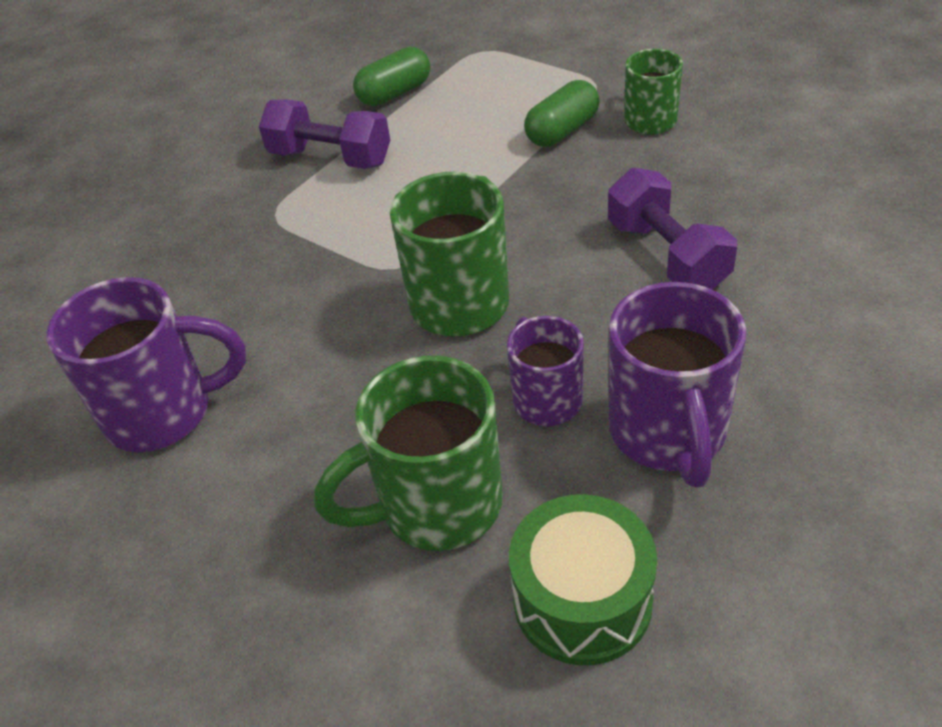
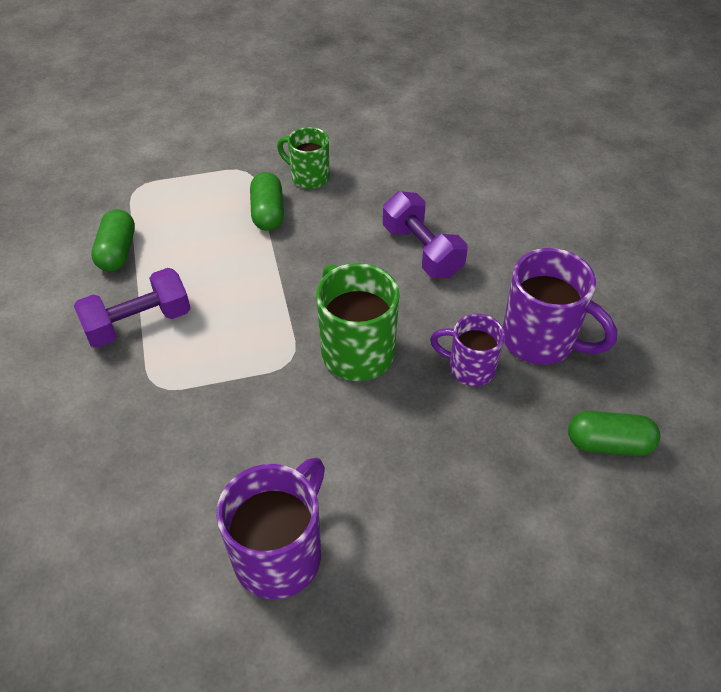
camera: 55 degrees left, 5 degrees up
green mug [314,356,503,551] -> none
green drum [509,494,657,665] -> green capsule [568,411,660,456]
purple dumbbell [608,168,737,290] -> purple dumbbell turned 45 degrees clockwise [383,191,468,278]

